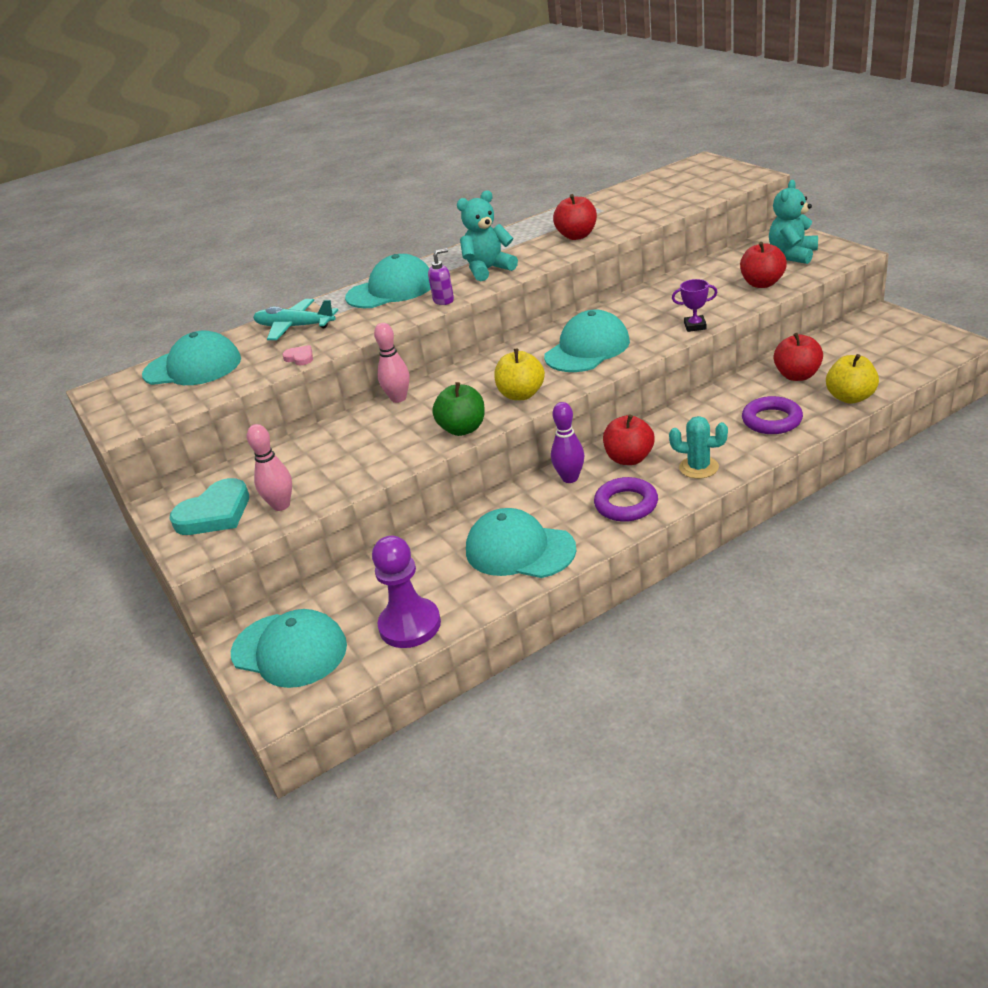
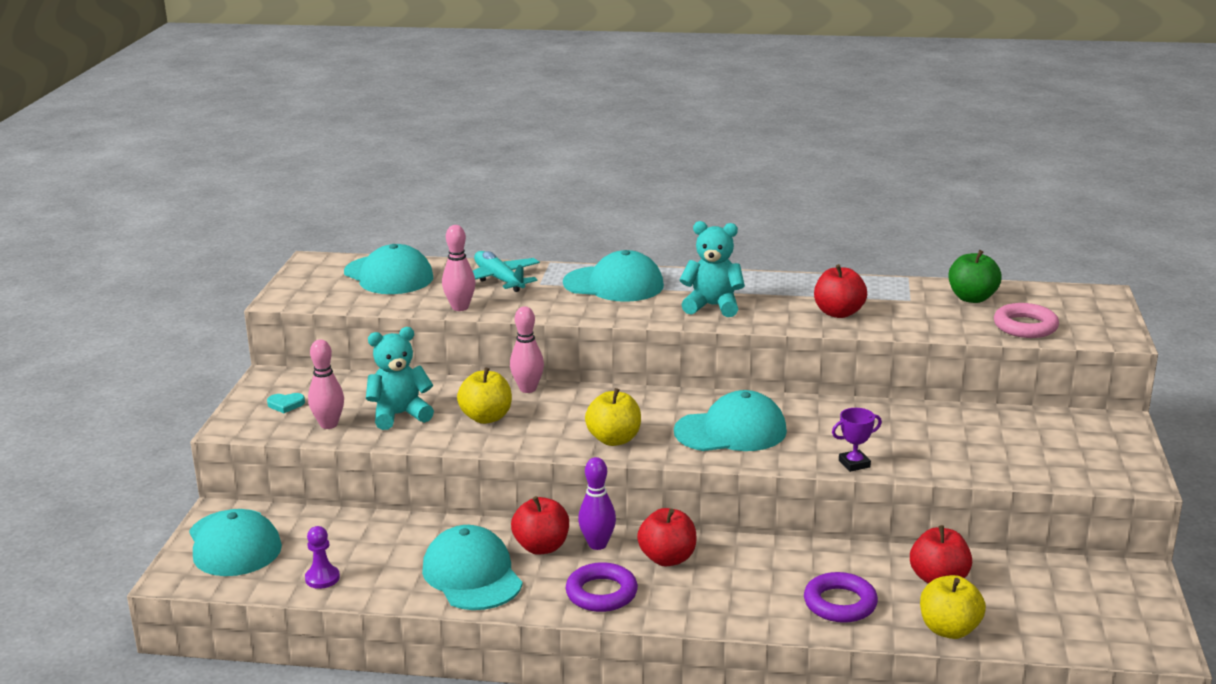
camera: 35 degrees right, 10 degrees down
turquoise heart [169,478,249,535] -> turquoise heart [267,393,305,413], size x0.47
pink heart [282,345,313,365] -> pink bowling pin [442,225,476,311]
purple pawn [372,536,441,648] -> purple pawn [305,526,340,589], size x0.54
purple soap dispenser [428,248,454,305] -> none
green apple [432,382,485,436] -> green apple moved to [949,250,1002,303]
turquoise cactus [669,416,728,479] -> none
purple trophy [672,279,718,332] -> purple trophy turned 60 degrees counterclockwise [832,408,882,472]
red apple [740,242,787,288] -> red apple moved to [511,496,569,555]
turquoise teddy bear [769,180,818,264] -> turquoise teddy bear moved to [366,327,434,430]
none -> yellow apple [457,367,512,424]
none -> pink ring [994,303,1059,338]

